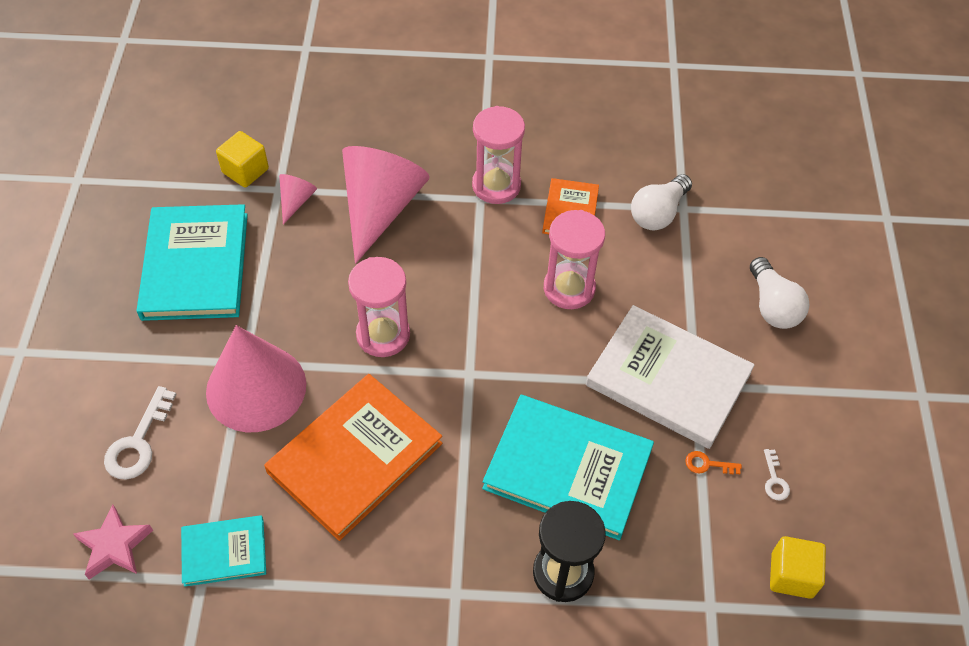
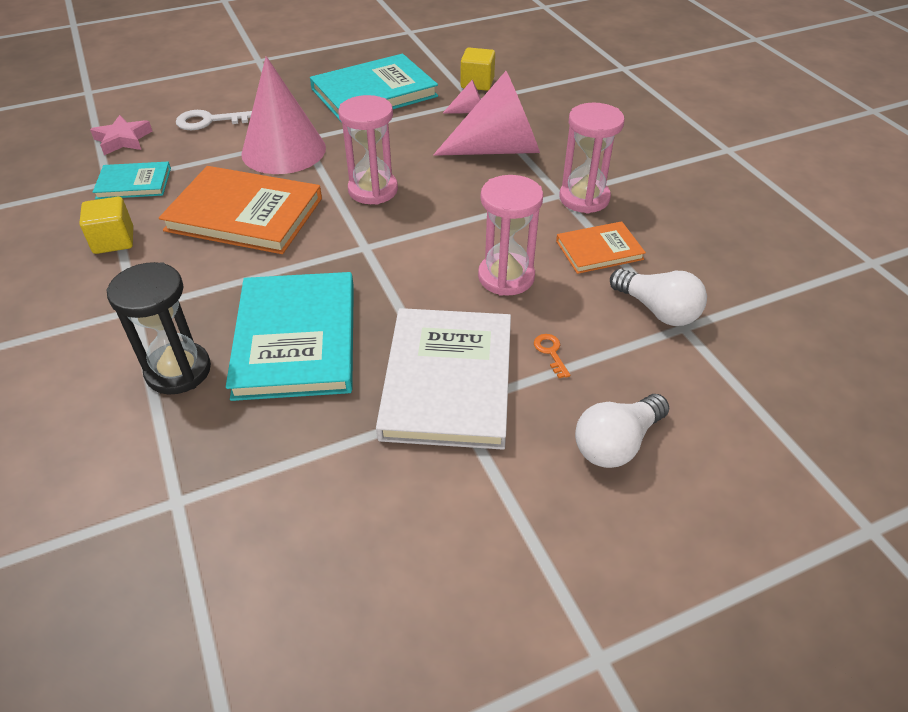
camera: 65 degrees right, 10 degrees down
turquoise book [181,515,266,587] -> turquoise book turned 60 degrees counterclockwise [92,162,171,199]
white light bulb [631,174,692,230] -> white light bulb turned 150 degrees counterclockwise [610,269,707,326]
orange key [685,451,742,474] -> orange key moved to [534,334,570,378]
white key [764,449,790,501] -> none
yellow cube [770,536,826,599] -> yellow cube moved to [79,197,133,254]

